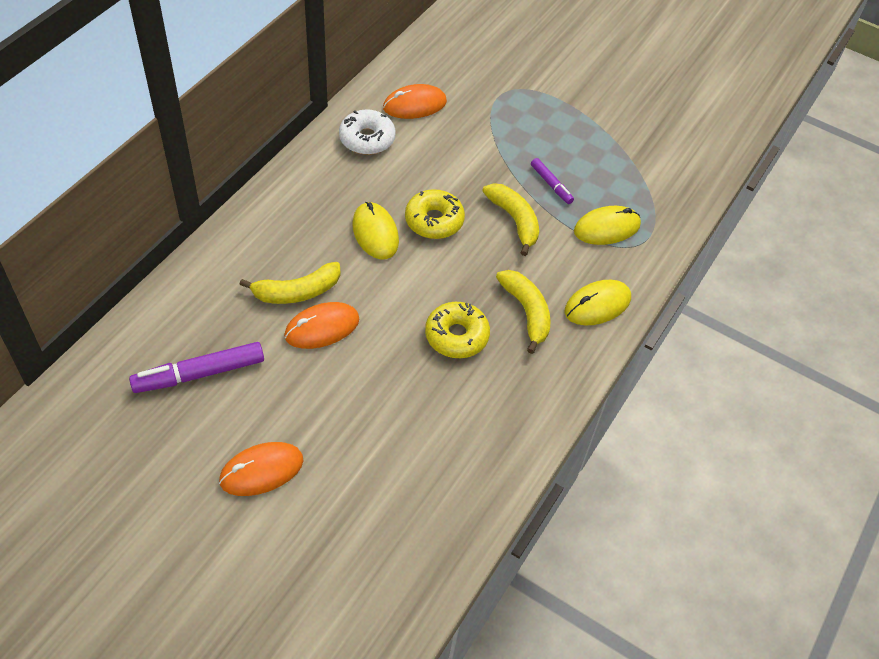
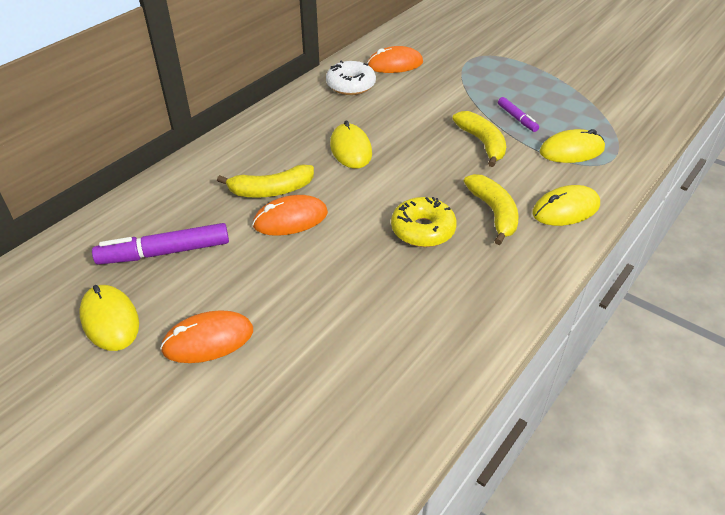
camera: 10 degrees right, 10 degrees down
yellow donut [405,189,465,239] -> none
none -> yellow mouse [79,285,139,351]

